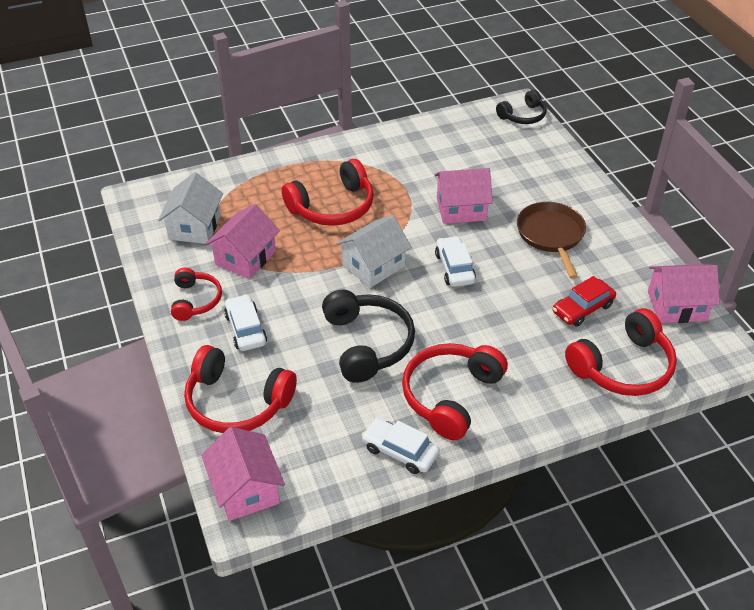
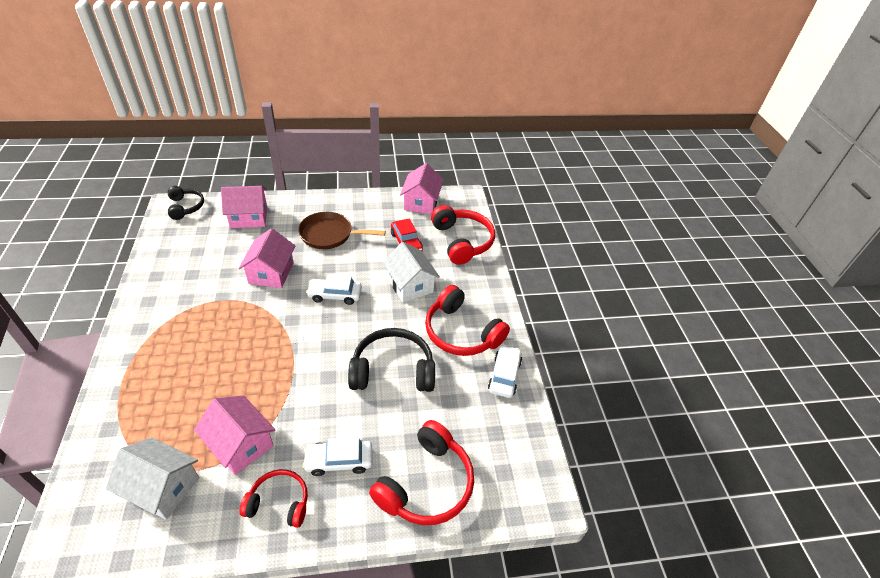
camera: 80 degrees left, 0 degrees up
pink house [201,427,285,521] -> pink house moved to [221,186,267,228]
red headphones [282,159,374,226] -> none
white house [336,215,411,288] -> white house moved to [383,242,440,303]
white car [361,418,439,474] -> white car turned 150 degrees clockwise [488,345,522,398]

